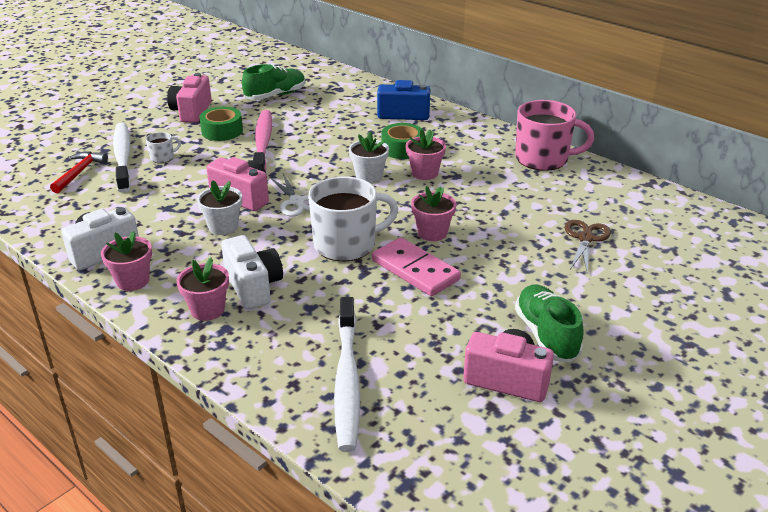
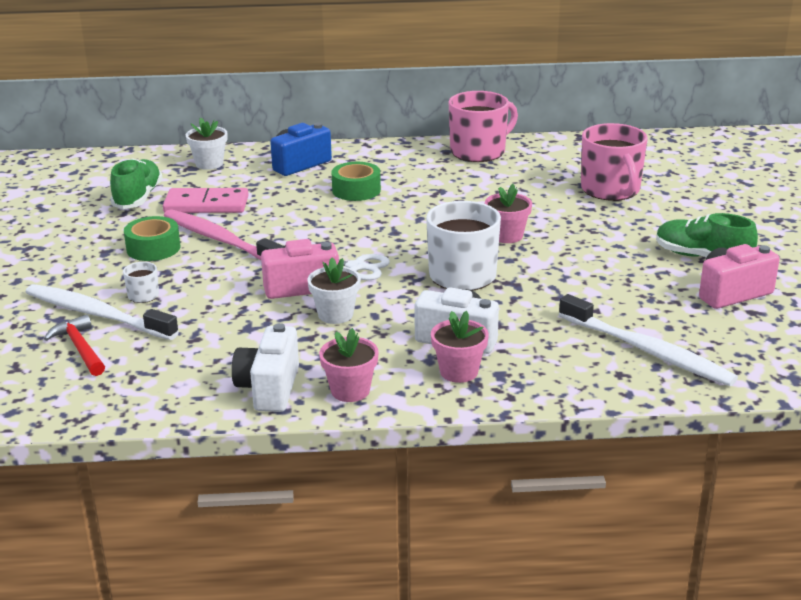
camera: 45 degrees left, 5 degrees down
pink camera [167,73,212,123] -> none
white flower pot [349,132,389,183] -> white flower pot moved to [186,117,227,170]
pink domino [372,237,461,296] -> pink domino moved to [163,188,249,213]
pink flower pot [406,129,446,180] -> none
brown scissors [565,220,611,273] -> pink mug [581,123,648,201]

